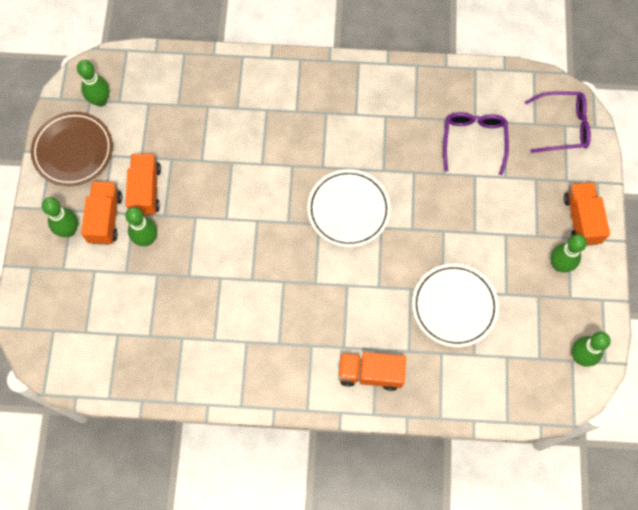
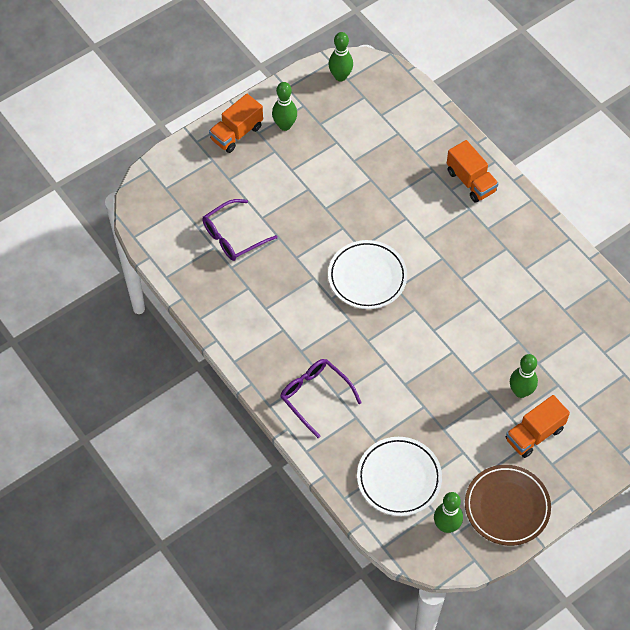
camera: 130 degrees left, 10 degrees down
green bowling pin [42,197,78,237] -> none
orange truck [126,153,161,216] -> none
white plate [412,264,499,347] -> white plate moved to [357,437,442,516]
purple glasses [525,91,591,153] -> purple glasses moved to [280,359,362,438]

